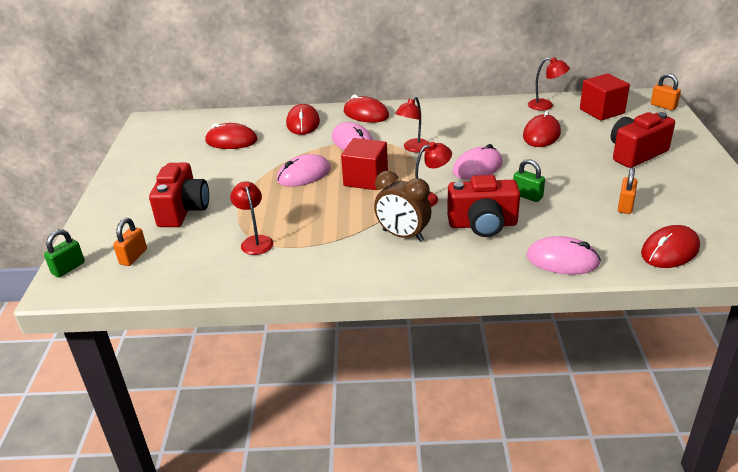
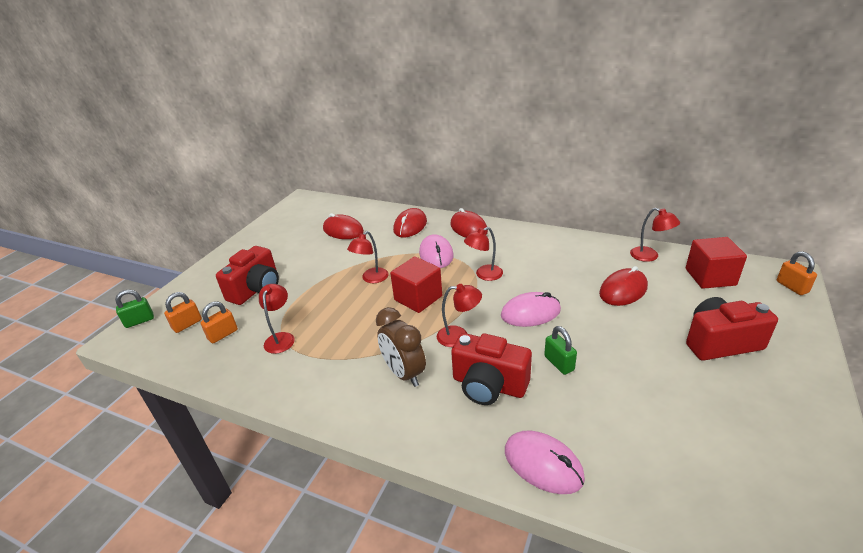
camera: 25 degrees right, 0 degrees up
pink mouse [277,154,331,187] -> red lamp [347,231,388,283]
orange padlock [618,167,637,214] -> orange padlock moved to [200,301,238,343]
red mouse [641,225,700,268] -> none

